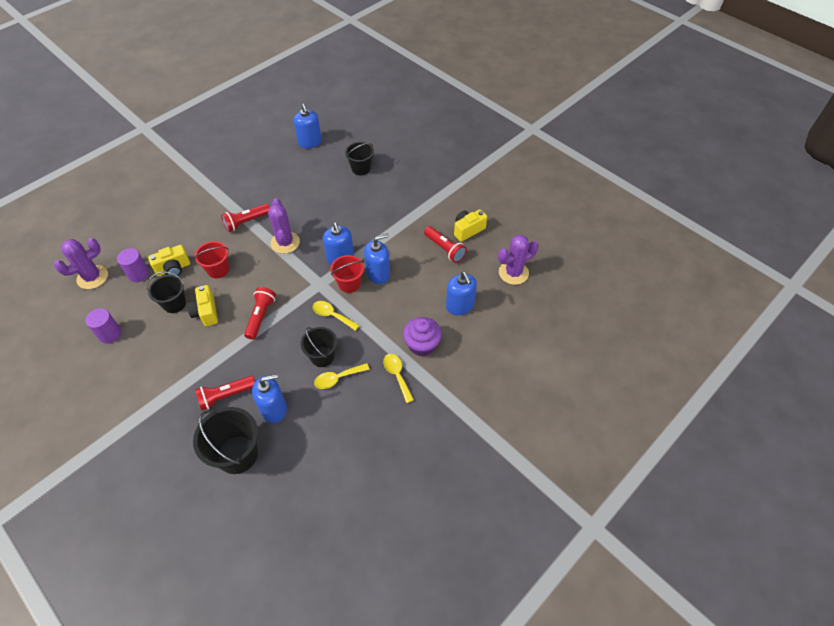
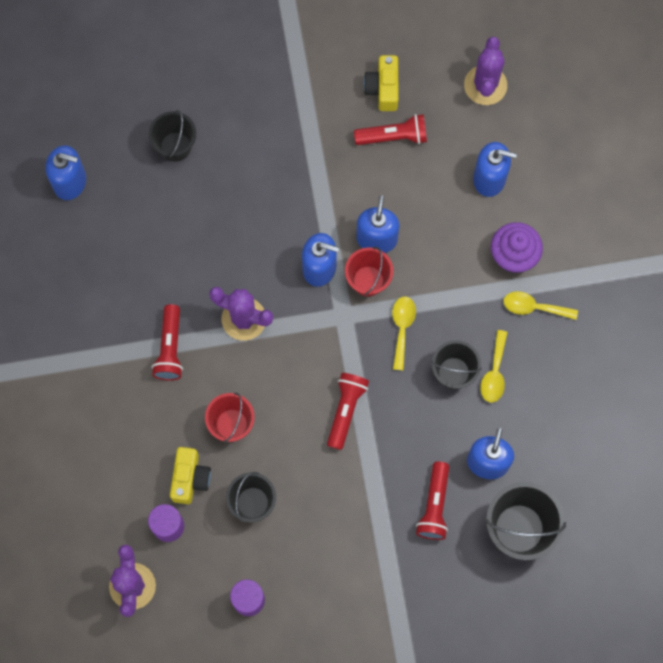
camera: 55 degrees left, 20 degrees up
yellow camera [187,285,218,326] -> none
red flashlight [244,287,276,340] -> red flashlight turned 60 degrees clockwise [327,373,369,450]
yellow spoon [313,301,360,331] -> yellow spoon turned 120 degrees clockwise [392,296,416,371]

